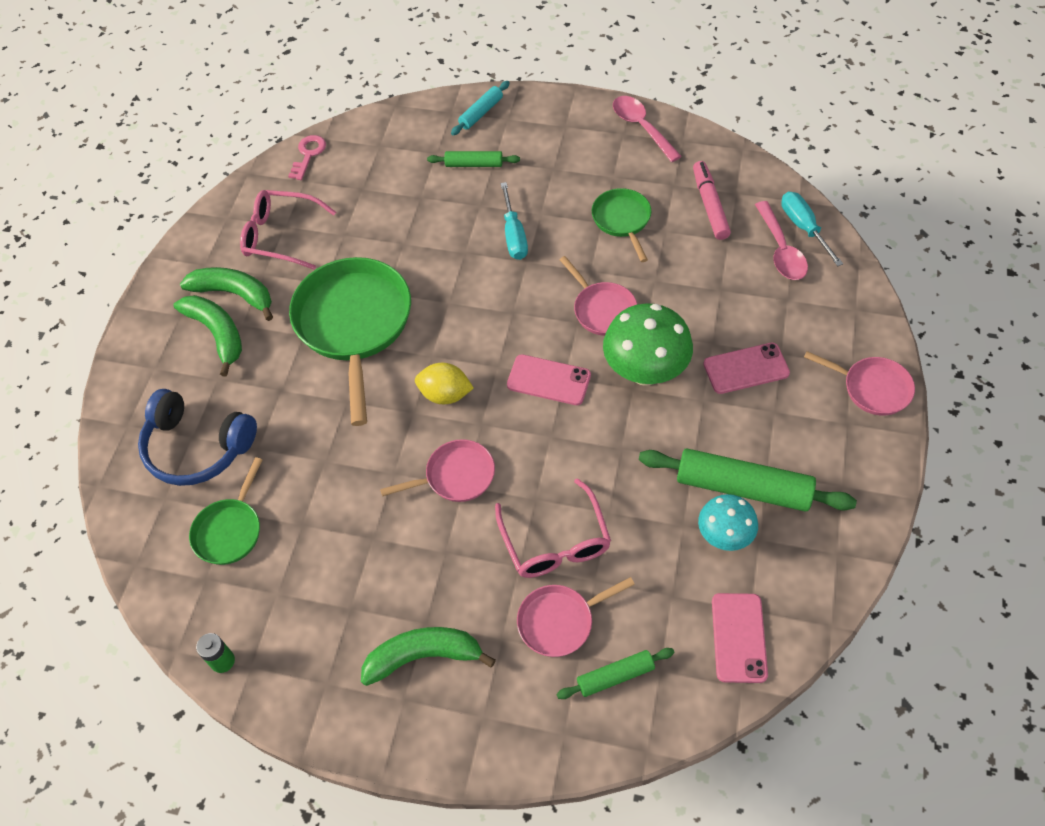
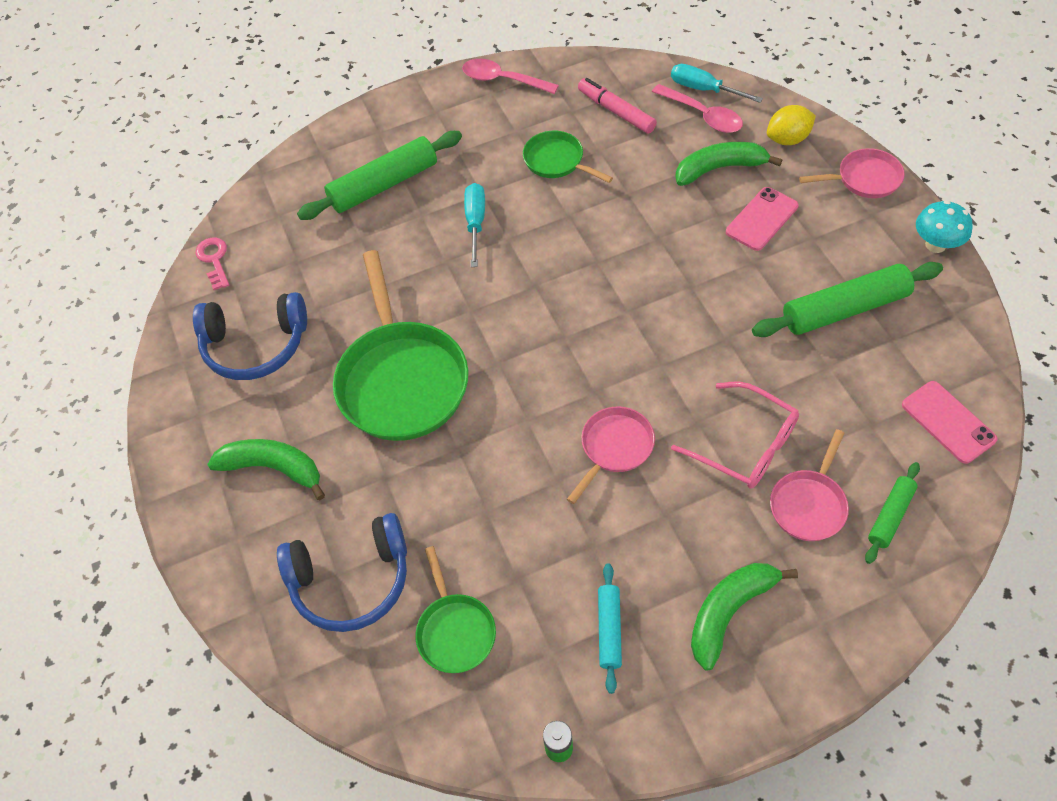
camera: 35 degrees left, 0 degrees up
green banana [180,267,273,321] -> green banana moved to [675,142,782,186]
pink glasses [240,190,336,270] -> blue headphones [193,292,307,380]
green pan [289,257,411,426] -> green pan turned 150 degrees counterclockwise [333,250,469,441]
yellow lemon [415,363,474,404] -> yellow lemon moved to [767,105,816,145]
green rolling pin [427,151,520,167] -> green rolling pin [297,131,462,220], size x1.87
turquoise rolling pin [451,81,510,135] -> turquoise rolling pin moved to [598,563,622,694]
turquoise screwdriver [501,182,528,260] -> turquoise screwdriver turned 135 degrees counterclockwise [464,183,485,267]
pink phone [507,354,591,405] -> none
pink pan [560,256,637,336] -> none
green mushroom [603,303,693,386] -> none
turquoise mushroom [698,494,758,551] -> turquoise mushroom moved to [916,201,973,253]

